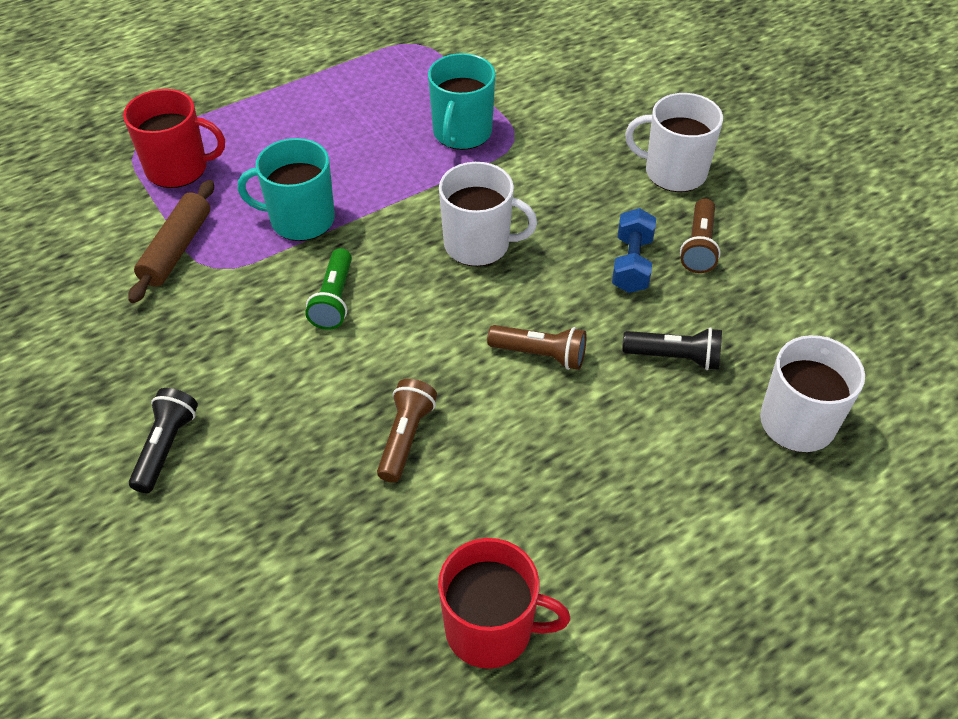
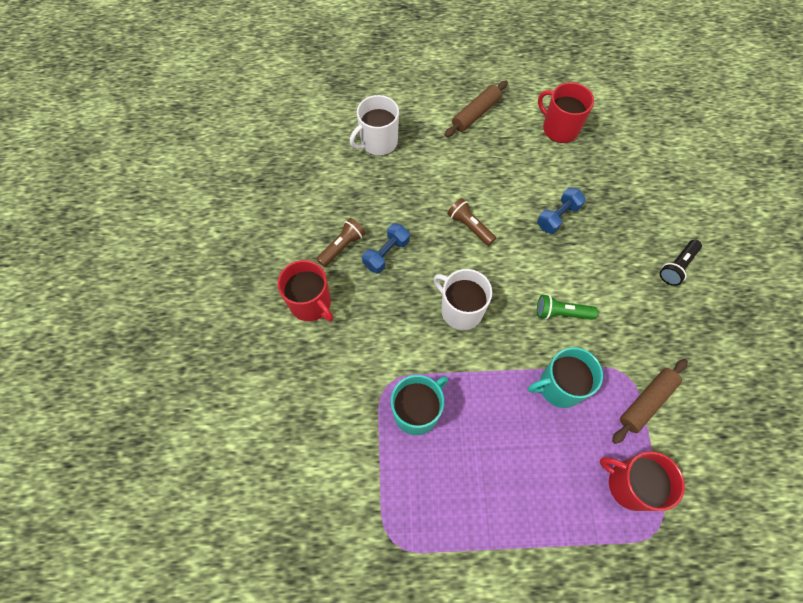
camera: 150 degrees left, 15 degrees up
turquoise mug [238,138,335,241] -> turquoise mug turned 135 degrees clockwise [528,347,603,408]
green flashlight [305,248,352,330] -> green flashlight turned 120 degrees counterclockwise [537,295,598,320]
brown flashlight [377,379,437,483] -> blue dumbbell [537,187,586,234]
black flashlight [622,327,722,370] -> none
white mug [625,93,723,192] -> red mug [278,260,333,321]
none -> brown rolling pin [445,81,508,137]

